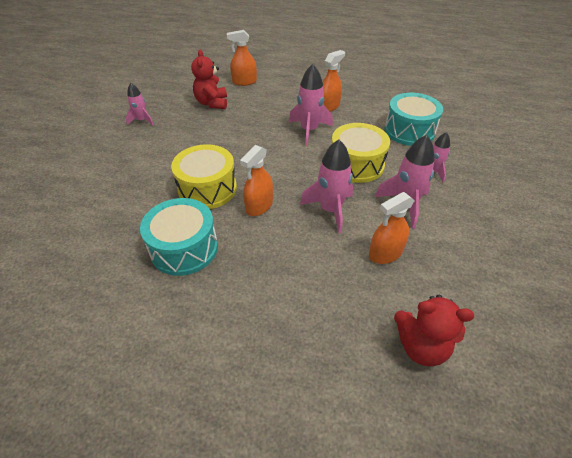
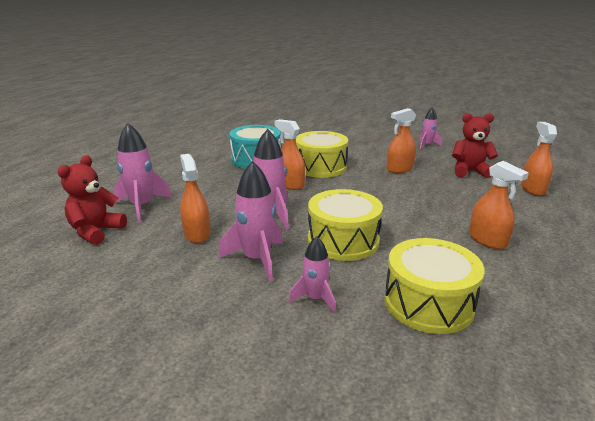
camera: 100 degrees right, 20 degrees down
pink rocket [289,64,333,146] -> pink rocket moved to [114,123,172,222]
turquoise drum [385,93,443,146] -> yellow drum [384,238,485,334]
none -> orange spray bottle [386,108,416,173]

